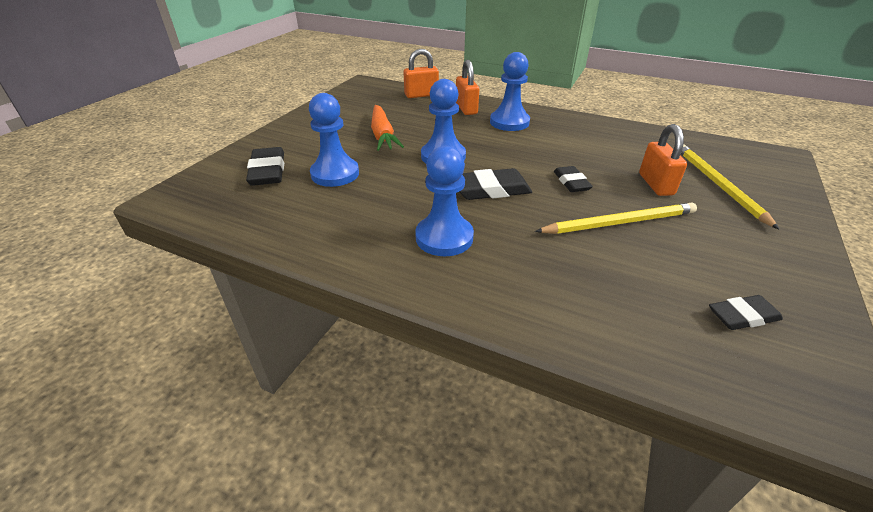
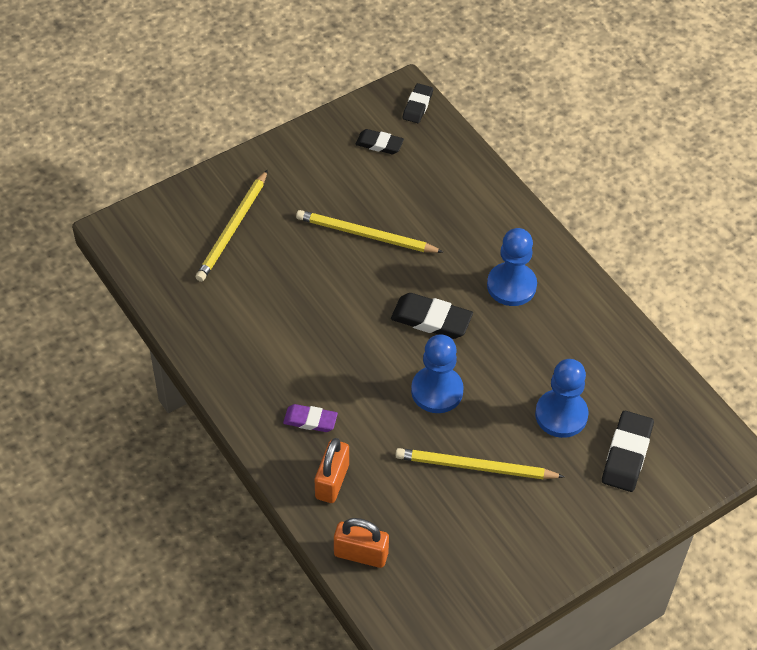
camera: 150 degrees left, 15 degrees up
orange carrot [371,105,404,151] -> yellow pencil [395,448,565,479]
blue pawn [490,52,530,131] -> purple eraser [283,404,338,432]
black eraser [554,166,593,192] -> black eraser moved to [403,83,433,123]
orange padlock [639,124,687,196] -> none

